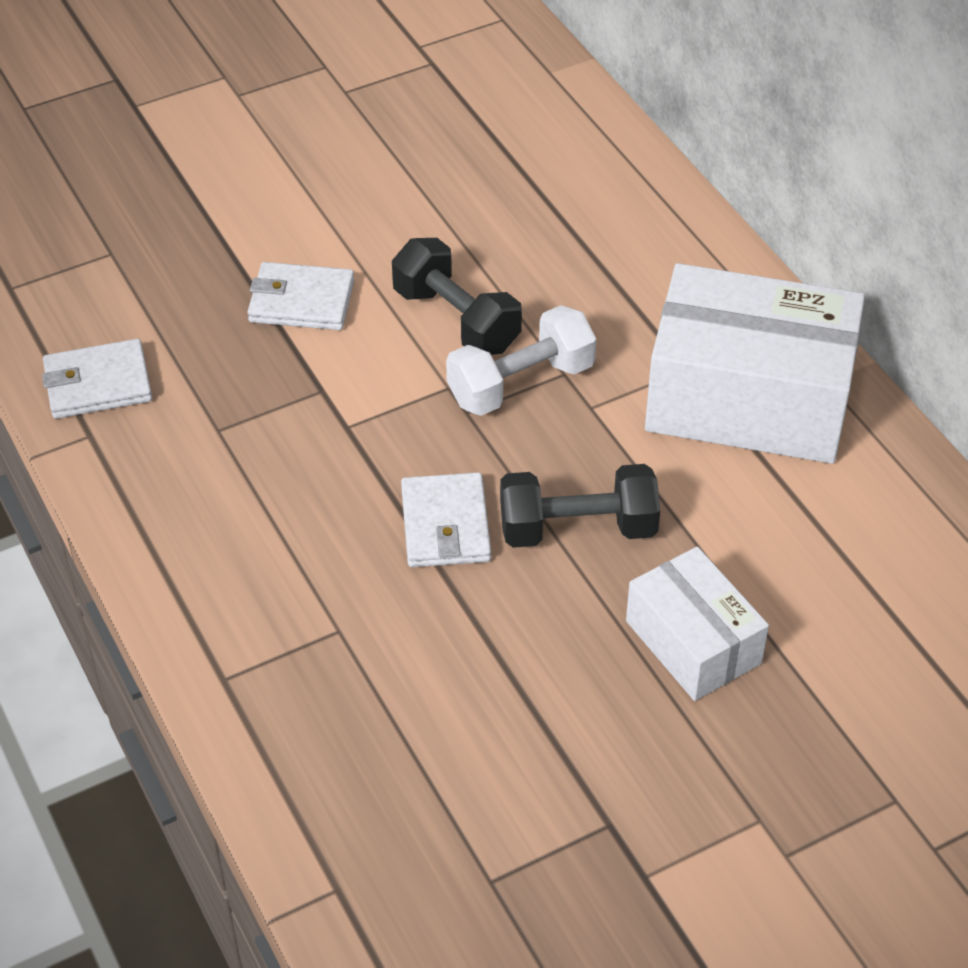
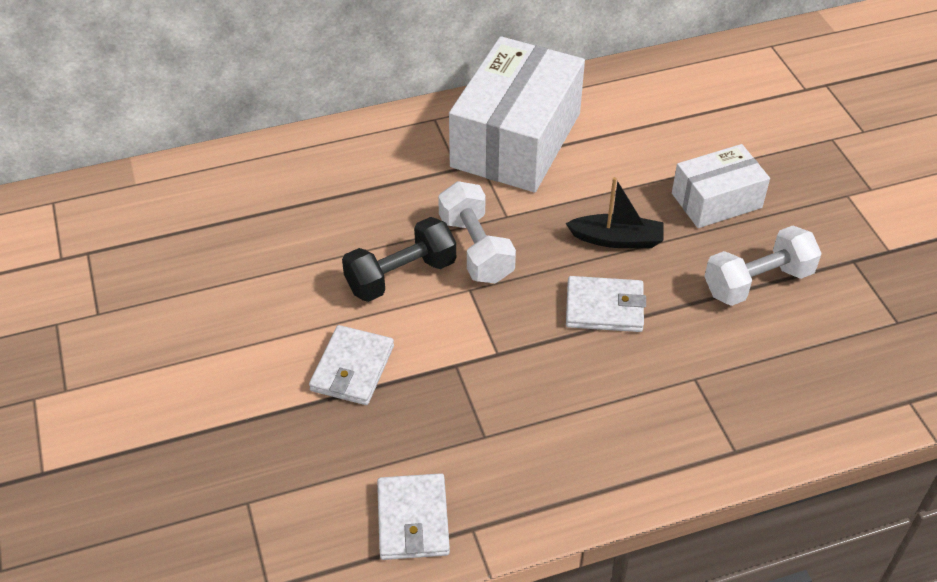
camera: 80 degrees left, 0 degrees up
black dumbbell [500,464,660,548] -> black boat [566,177,664,248]
none -> white dumbbell [704,225,822,306]

